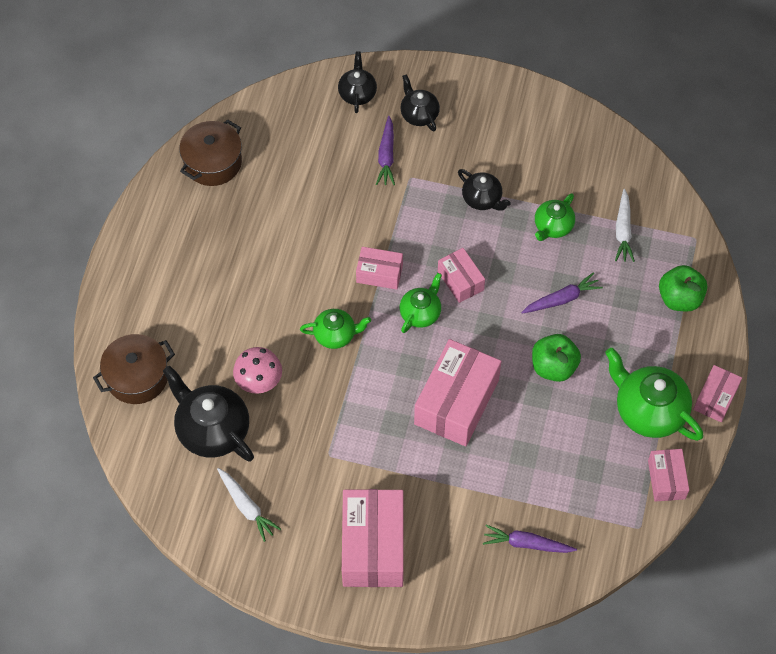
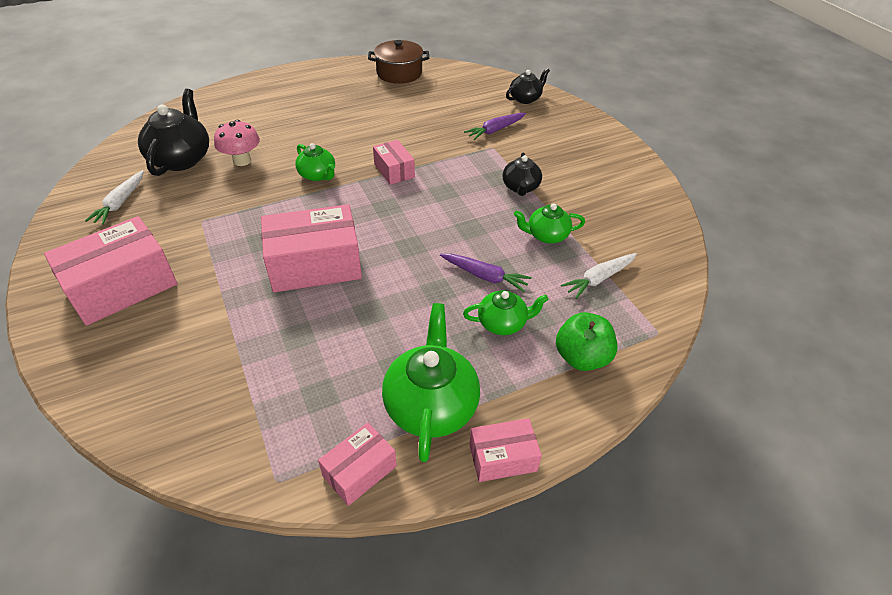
camera: 50 degrees right, 15 degrees down
brown pot [93,334,175,404] -> none
black teapot [400,74,440,131] -> none
green teapot [400,273,442,333] -> green teapot moved to [463,290,549,335]
pink box [438,248,485,303] -> none
purple carrot [483,525,577,553] -> none
green apple [532,334,581,382] -> none

